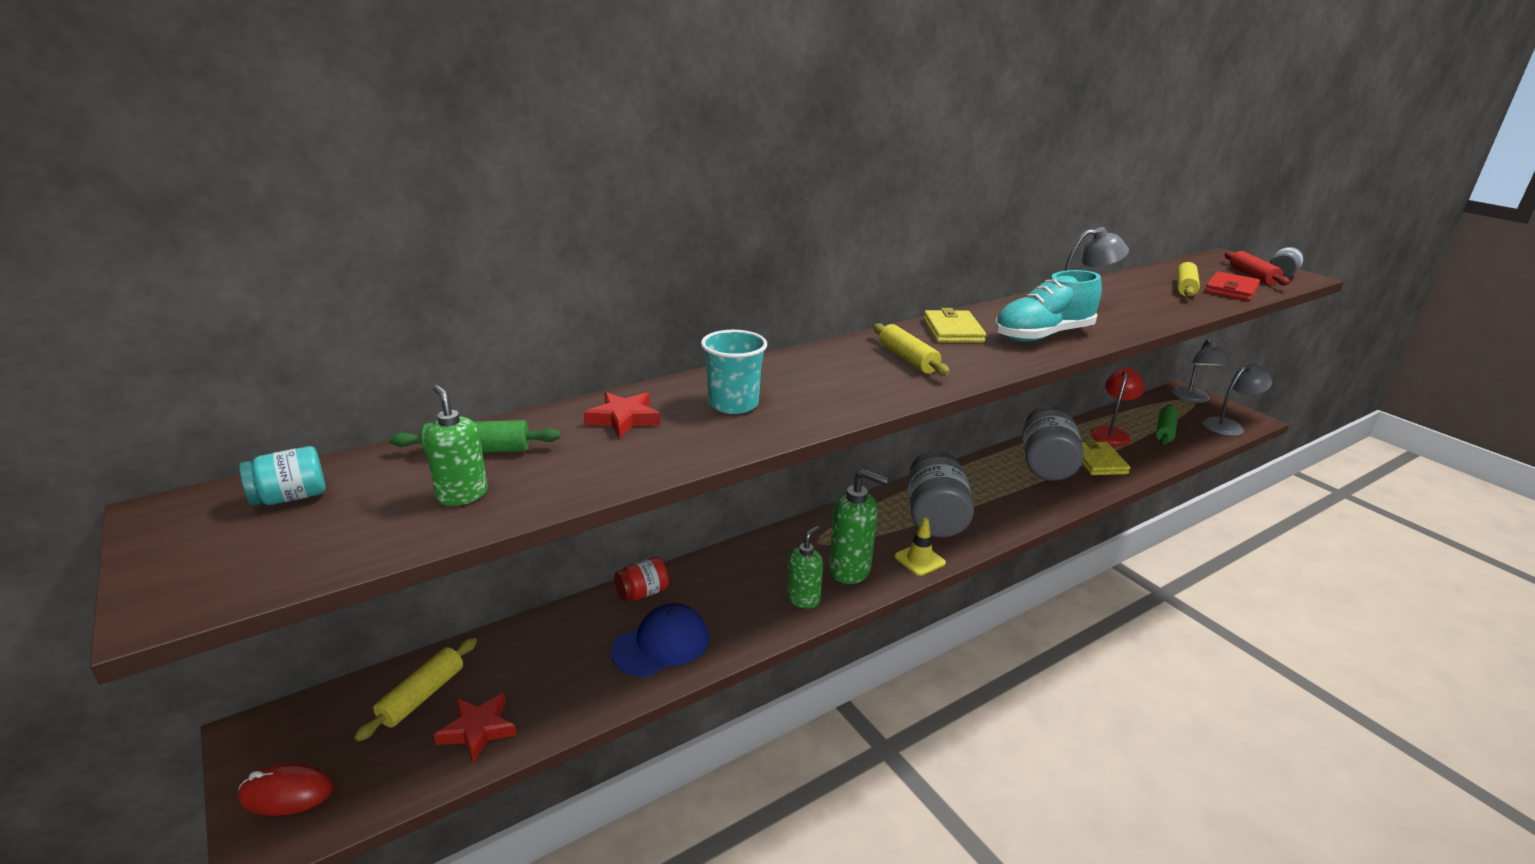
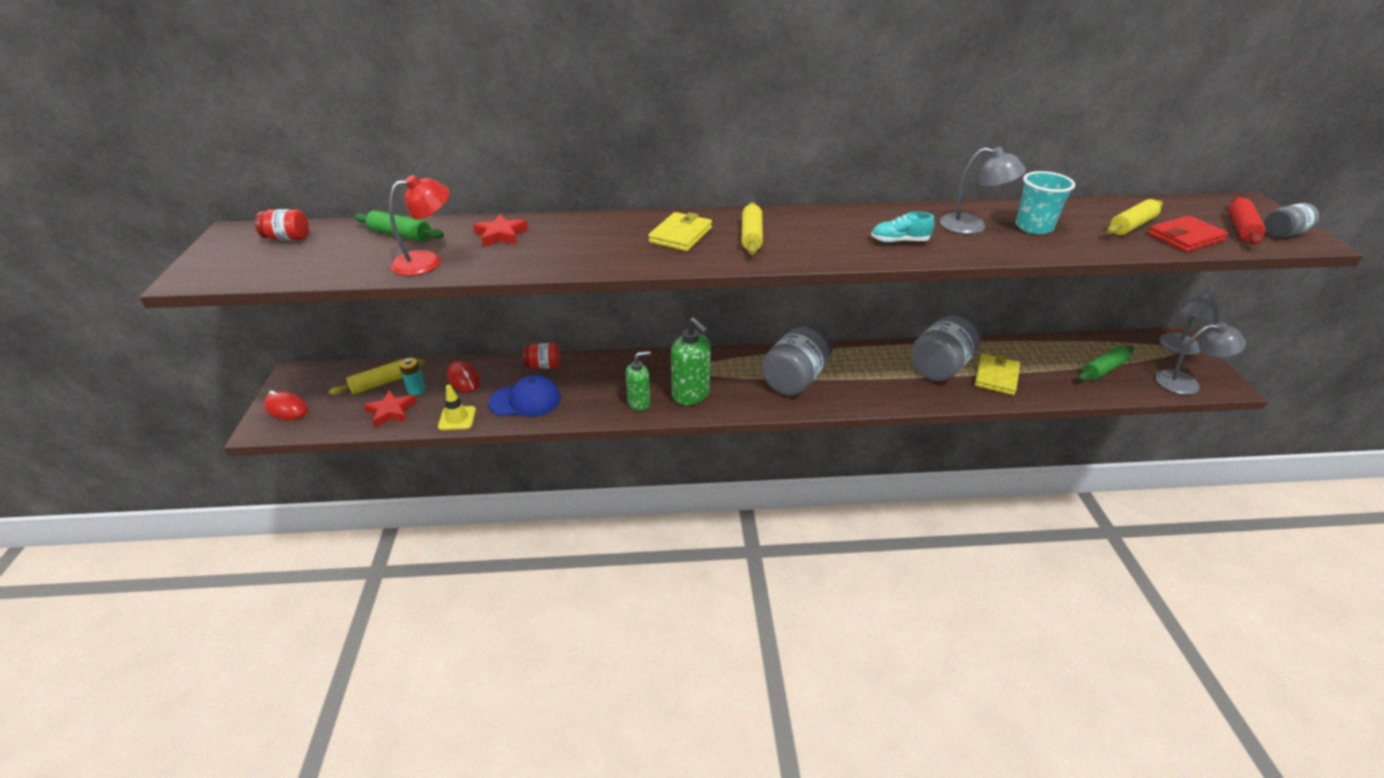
camera: 30 degrees right, 10 degrees up
turquoise jar [239,446,325,506] -> red jar [255,209,309,240]
green soap dispenser [424,385,488,506] -> none
turquoise cup [701,330,767,414] -> turquoise cup moved to [1016,171,1075,234]
yellow traffic cone [894,518,946,576] -> yellow traffic cone moved to [438,385,476,430]
yellow wallet [923,308,986,343] -> yellow wallet moved to [648,212,712,251]
turquoise shoe [994,270,1102,342] -> turquoise shoe [871,212,934,243], size x0.53
red lamp [1090,367,1144,446] -> red lamp moved to [389,175,450,276]
none -> turquoise battery [399,358,426,395]
none -> red mouse [447,361,480,392]

